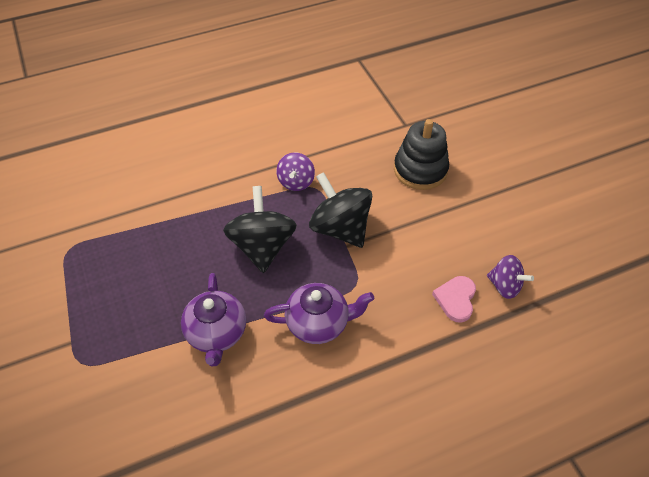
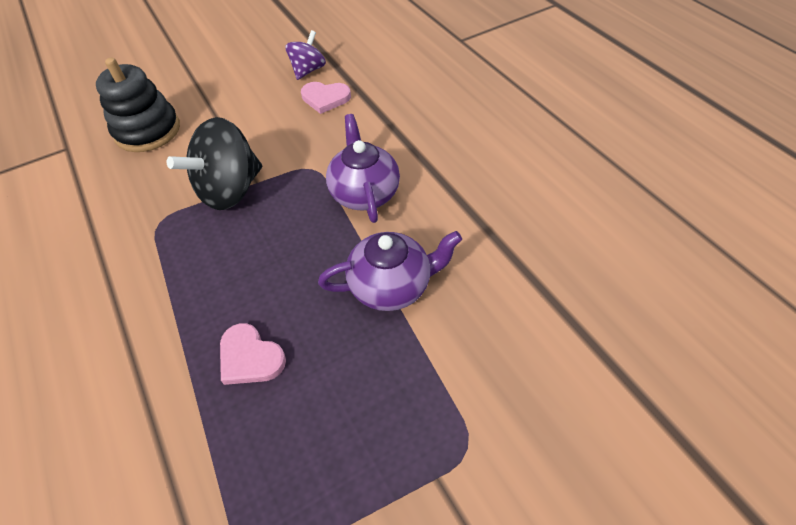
camera: 95 degrees left, 0 degrees up
black spinning top [223,186,297,273] -> none
purple spinning top [276,153,315,191] -> none
none -> pink heart [220,323,286,385]

